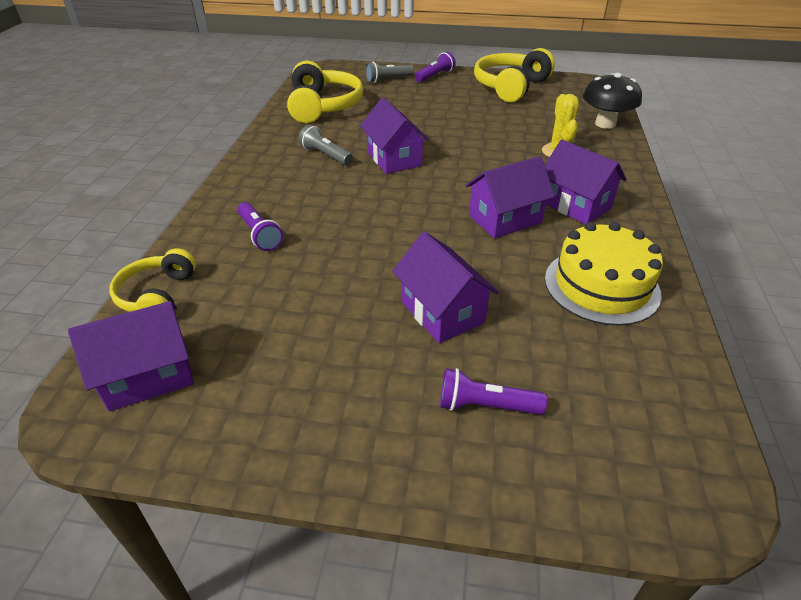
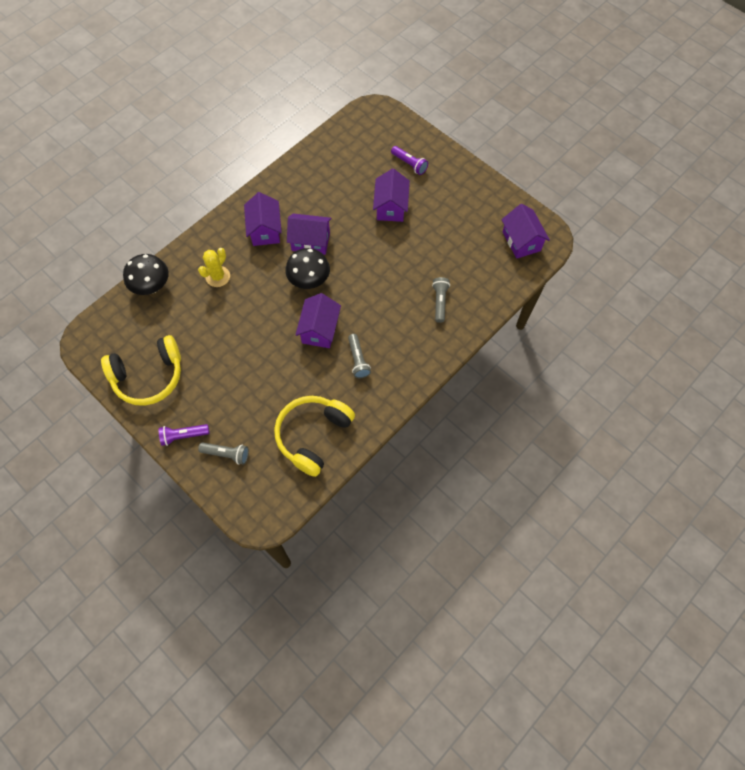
camera: 145 degrees left, 25 degrees up
purple house [68,301,194,411] -> purple house turned 60 degrees clockwise [502,204,550,259]
yellow headphones [109,248,196,312] -> none
purple flashlight [237,202,283,251] -> grey flashlight [432,277,450,323]
yellow cake [545,222,663,326] -> none
none -> black mushroom [285,248,330,289]

